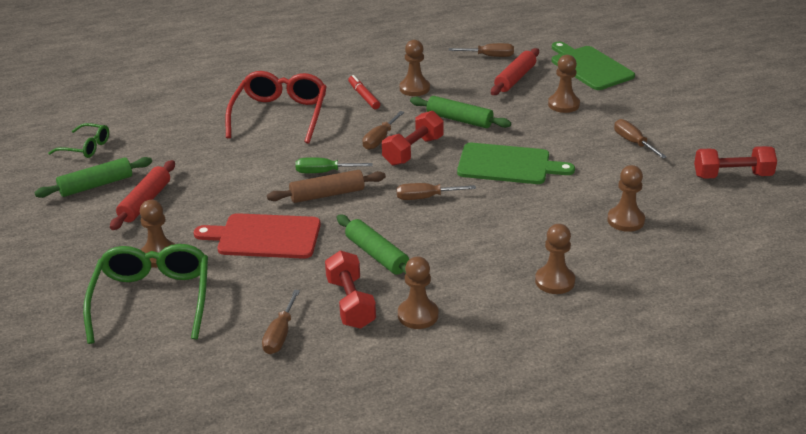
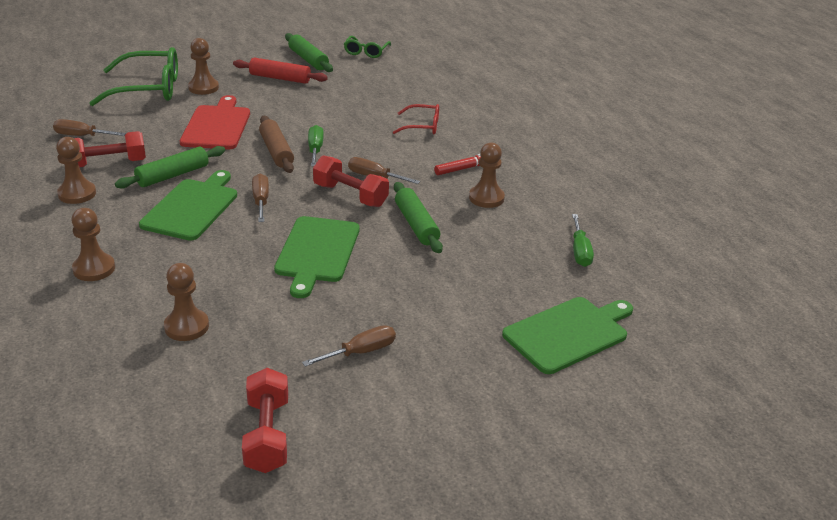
camera: 85 degrees right, 0 degrees up
red glasses [225,71,327,144] -> red glasses [393,104,439,134], size x0.53
green rolling pin [410,96,511,128] -> green rolling pin turned 45 degrees counterclockwise [394,182,443,253]
brown screwdriver [449,43,514,57] -> green screwdriver [572,214,594,267]
red rolling pin [491,48,539,95] -> none
brown pawn [548,55,580,113] -> none
none -> green cutting board [139,170,237,241]

